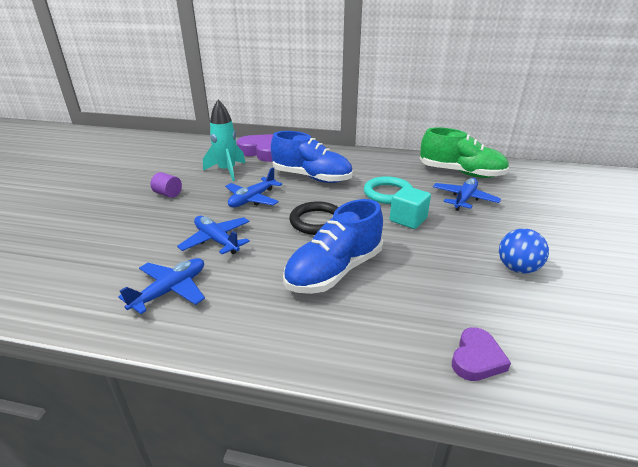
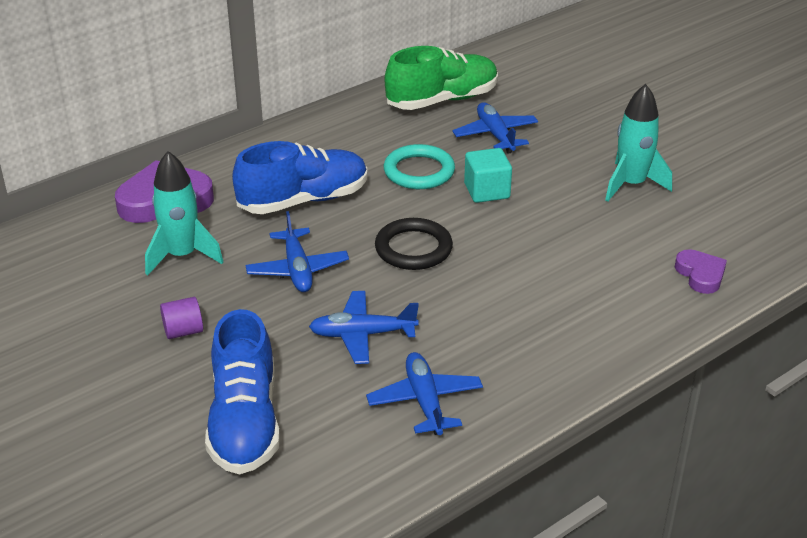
camera: 50 degrees left, 5 degrees up
blue shoe [283,199,383,294] -> blue shoe moved to [205,309,280,475]
blue ball [499,228,549,273] -> turquoise rocket [605,84,672,201]

